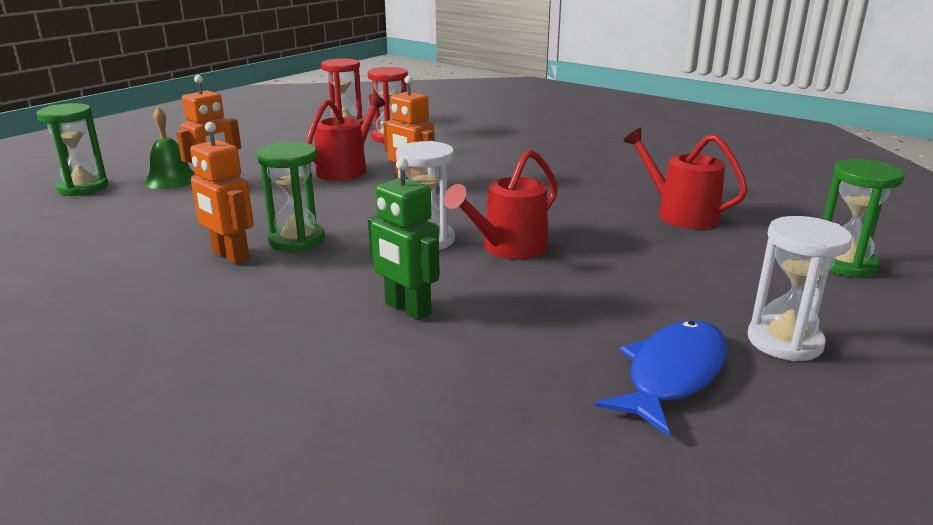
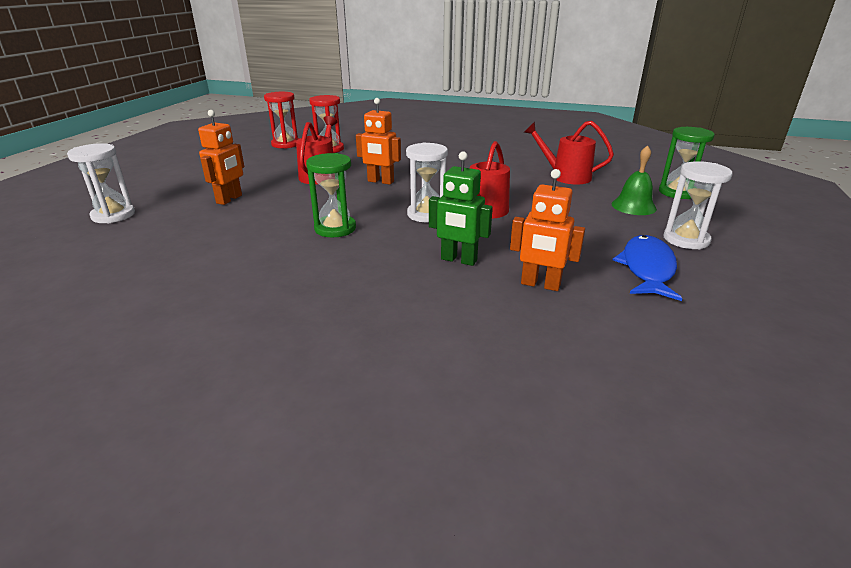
camera: 20 degrees left, 5 degrees up
green hourglass [36,103,108,196] -> white hourglass [67,143,135,223]
green bell [144,107,195,189] -> green bell moved to [612,145,657,215]
orange robot [190,122,254,265] -> orange robot moved to [510,169,585,291]

